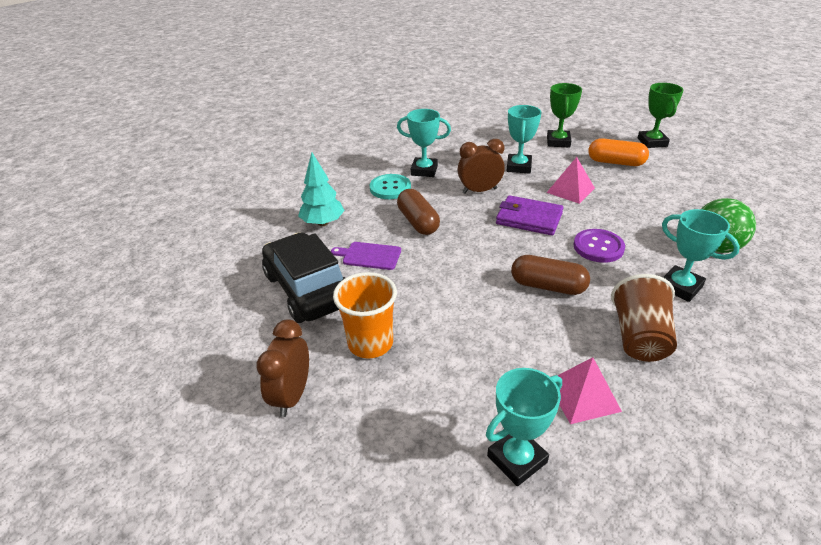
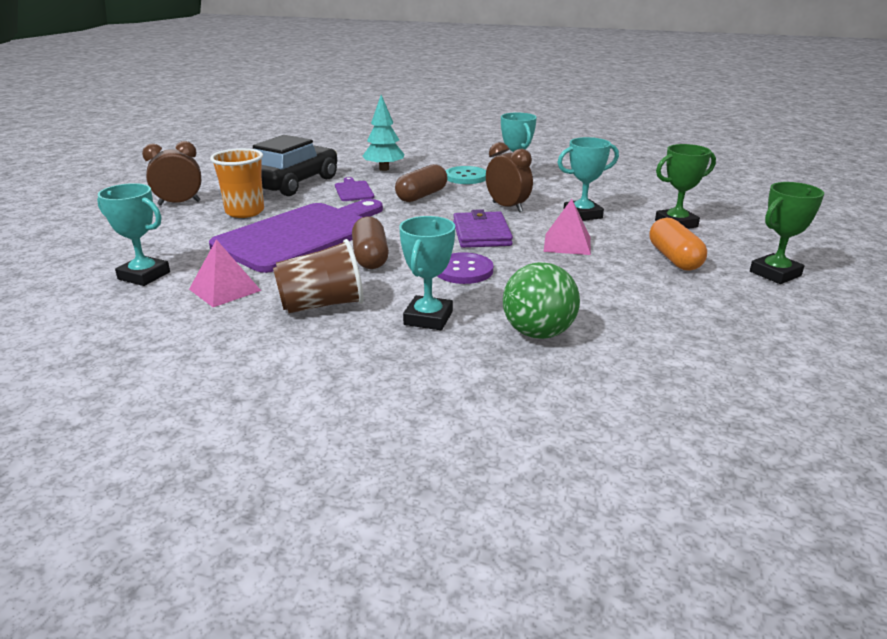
camera: 60 degrees right, 10 degrees down
none -> purple cutting board [209,199,383,273]

